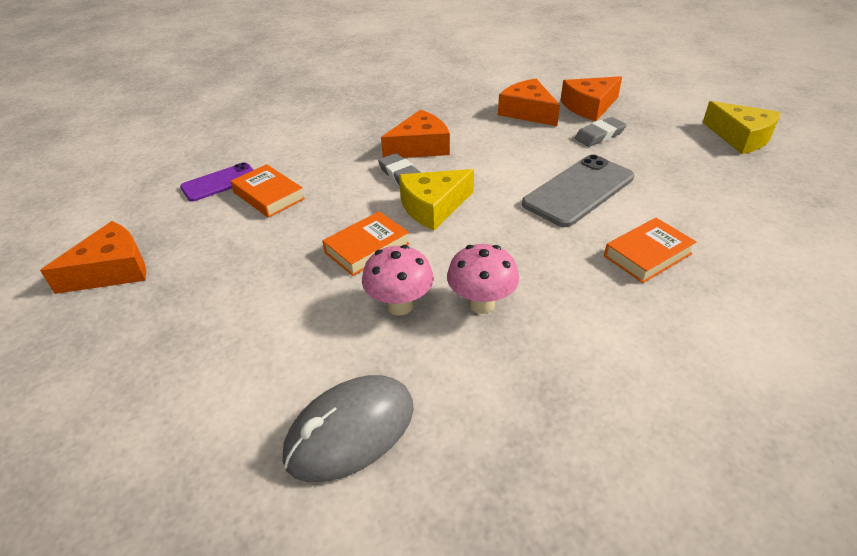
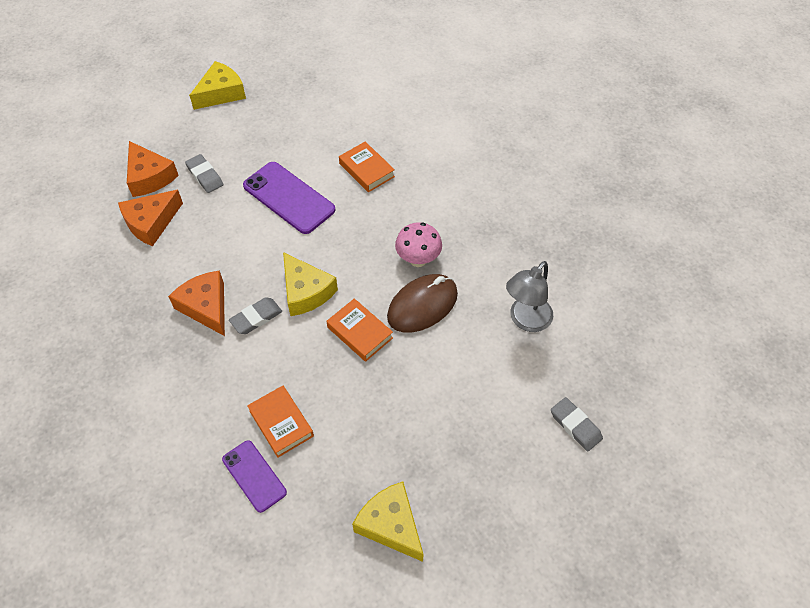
camera: 95 degrees left, 15 degrees up
orange cheese [40,221,146,294] -> yellow cheese [352,481,424,562]
orange book [230,164,305,218] -> orange book turned 75 degrees counterclockwise [247,386,314,458]
grey mouse [283,375,414,482] -> grey lamp [506,261,553,332]
pink mushroom [362,245,434,315] -> brown mouse [387,274,458,333]
grey phone [522,154,634,227] -> purple phone [243,162,335,234]
none -> grey eraser [551,397,603,451]

